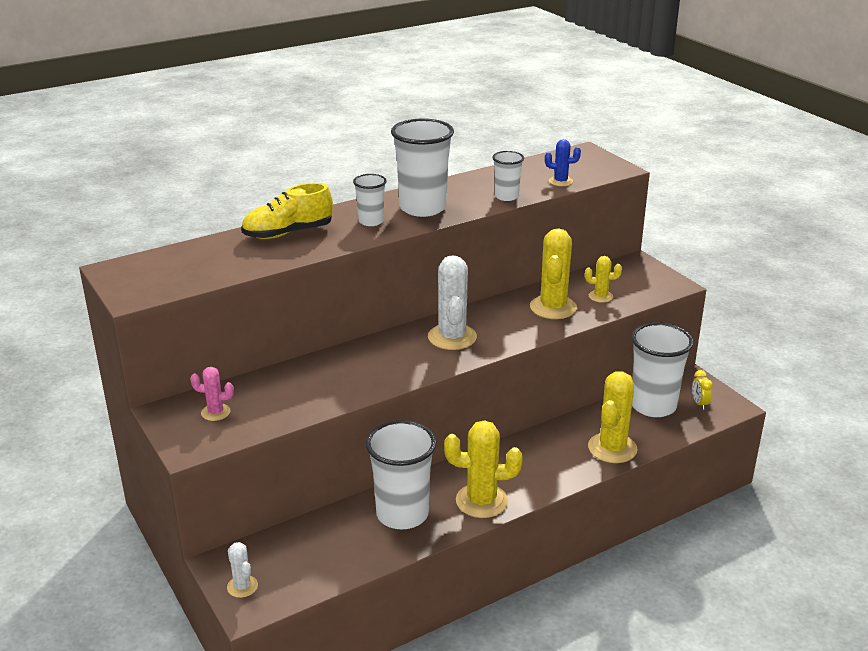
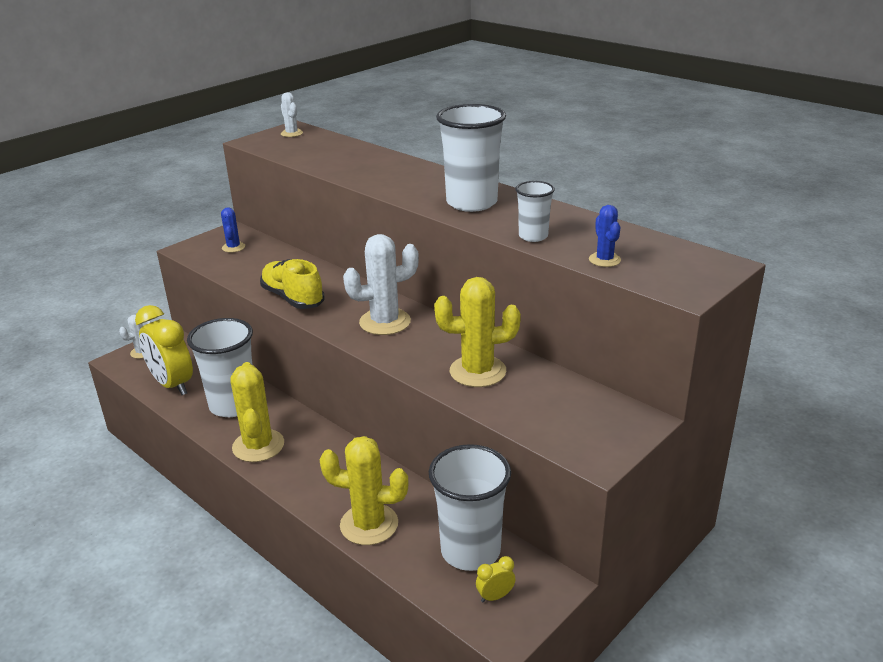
camera: 75 degrees right, 0 degrees up
pink cactus [190,367,234,421] -> blue cactus [221,207,245,253]
yellow shoe [241,183,333,239] -> yellow shoe moved to [260,259,325,309]
white cup [353,174,387,226] -> none
yellow cactus [585,256,622,303] -> none
none -> yellow clock [135,305,193,395]
none -> white cactus [281,92,303,137]

